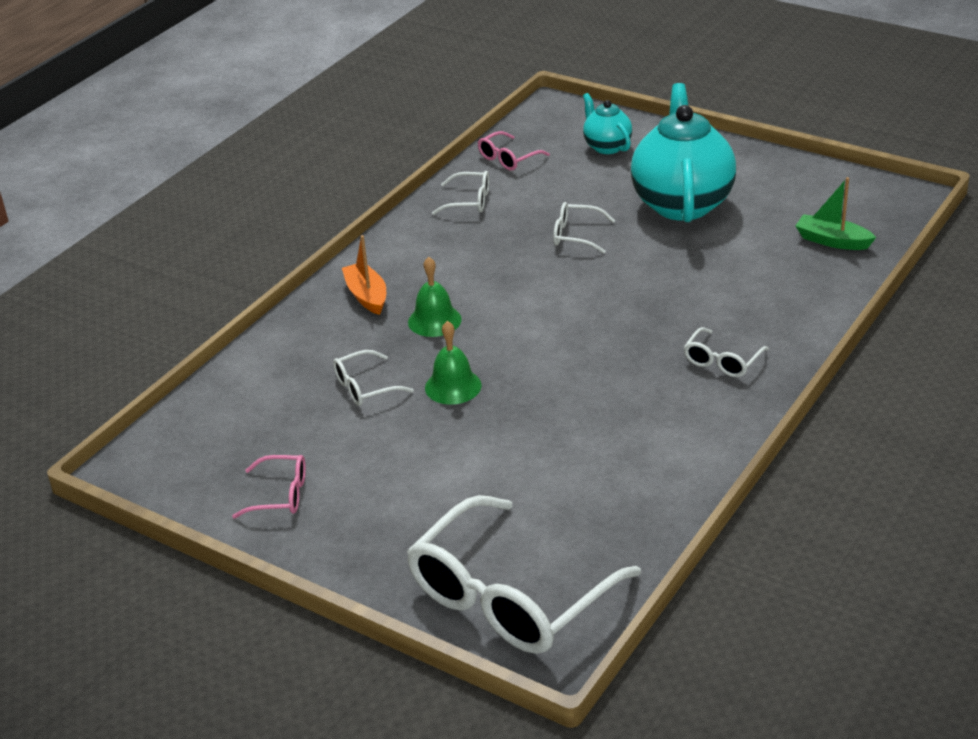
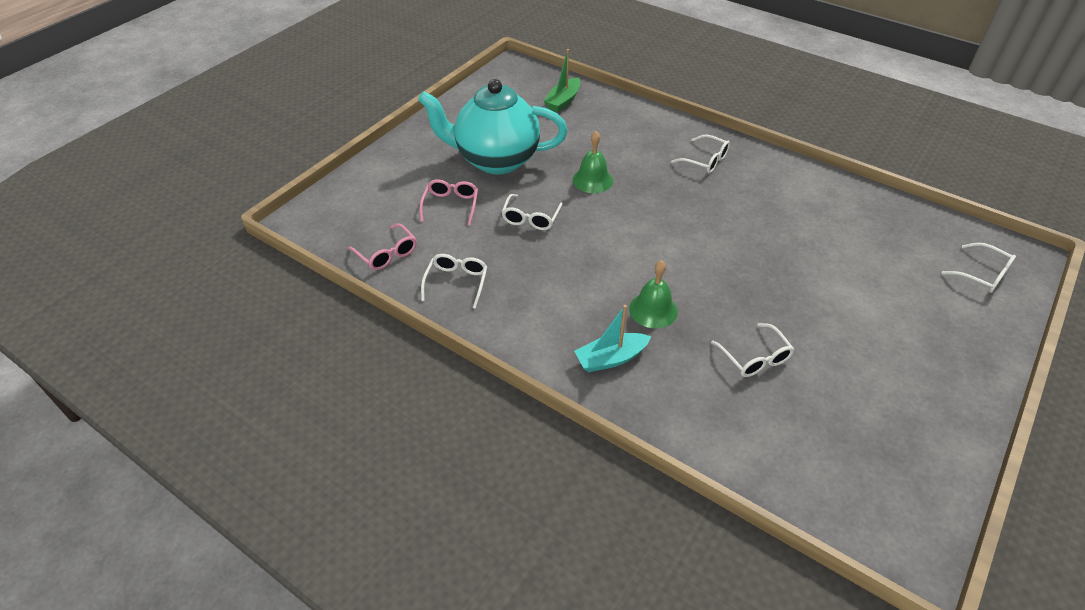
camera: 90 degrees left, 10 degrees up
pink glasses [232,455,306,519] -> pink glasses moved to [420,179,478,225]
orange boat [342,235,386,315] -> turquoise boat [574,305,651,372]
white glasses [407,495,641,654] -> white glasses [942,243,1016,293], size x0.44
green bell [425,321,481,405] -> green bell moved to [573,131,613,193]
turquoise teapot [583,93,632,154] -> none

